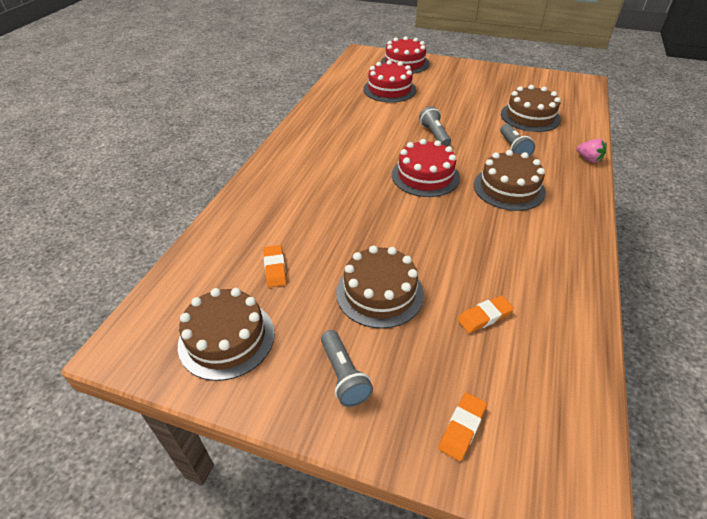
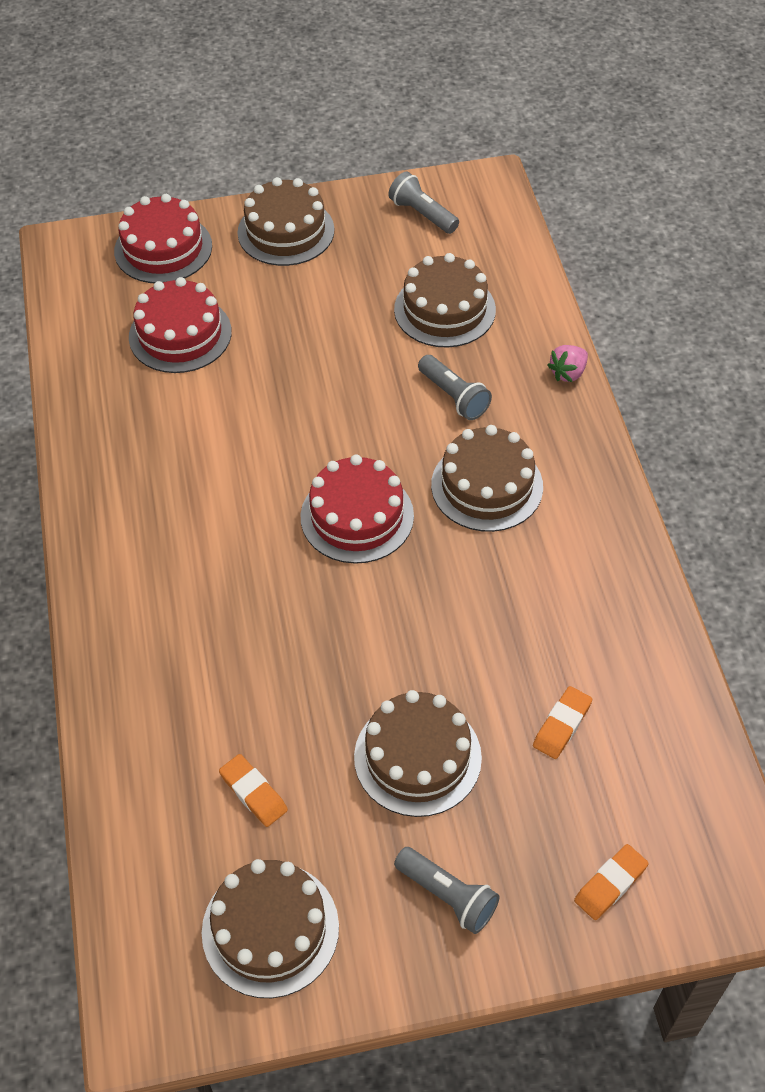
camera: 30 degrees left, 10 degrees up
grey flashlight [419,106,451,147] -> grey flashlight moved to [388,172,459,234]
orange eraser [439,393,487,461] -> orange eraser turned 45 degrees clockwise [574,844,649,920]
pink strawberry [577,139,607,163] -> pink strawberry turned 120 degrees clockwise [547,345,588,382]
none -> brown cake [237,177,334,266]

